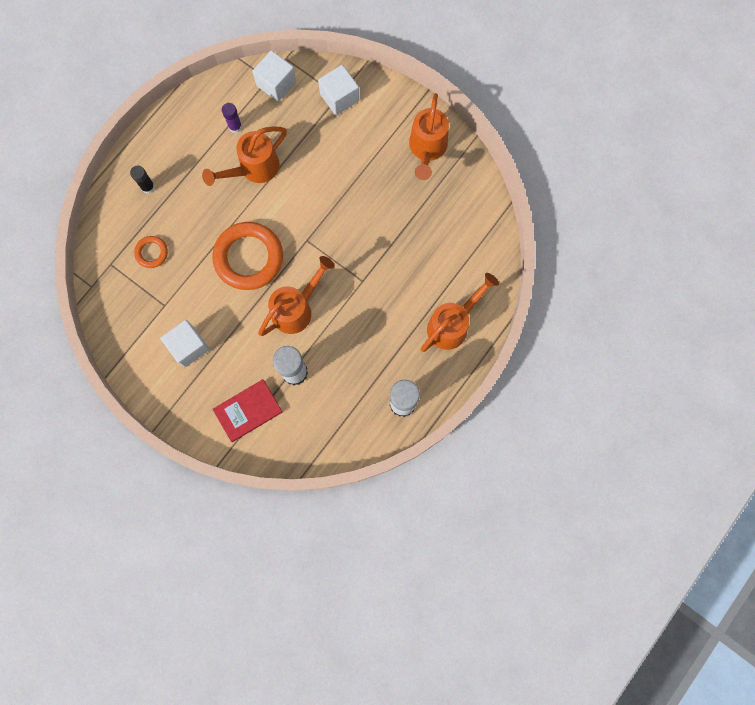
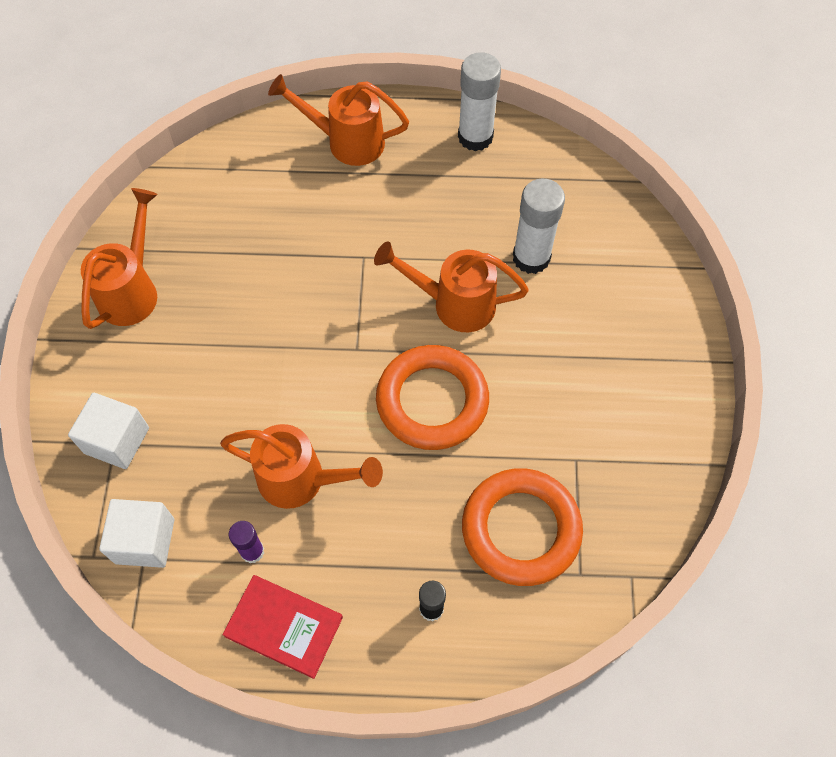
camera: 125 degrees left, 15 degrees down
orange ring [134,236,168,268] -> orange ring [462,468,583,586], size x2.10
white cube [160,320,210,367] -> none
red book [212,379,282,442] -> red book moved to [222,575,343,679]
orange watering can [409,93,449,180] -> orange watering can turned 45 degrees counterclockwise [81,188,158,329]

